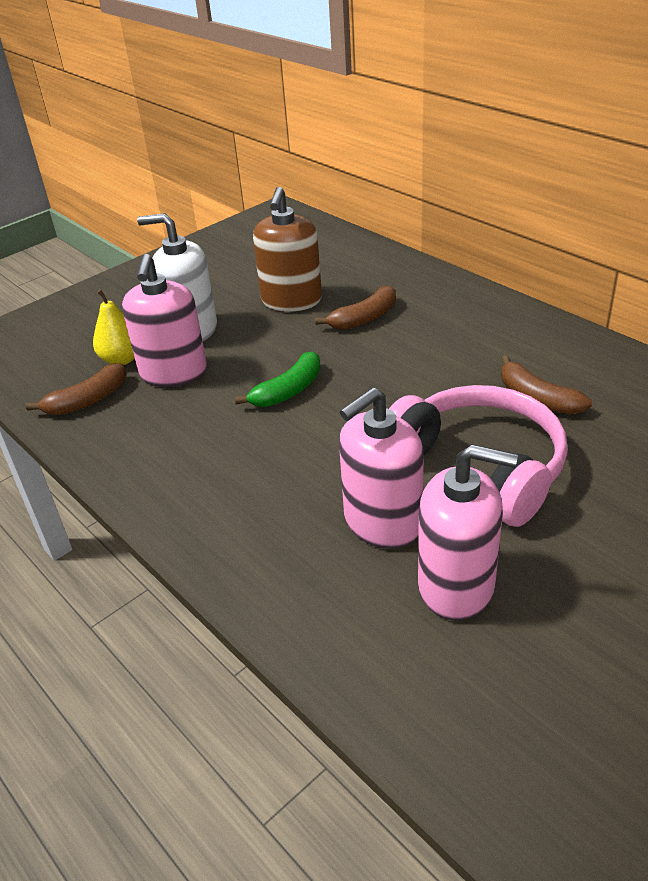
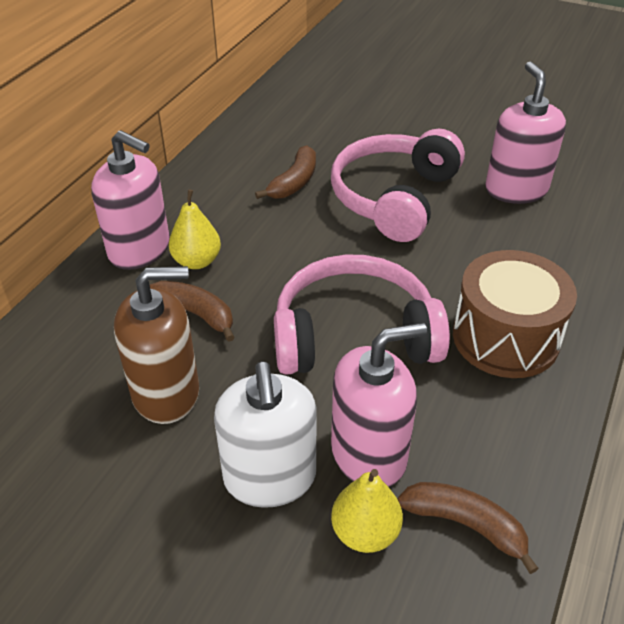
camera: 115 degrees left, 5 degrees up
green banana [235,351,321,407] -> pink headphones [274,255,450,375]
pink soap dispenser [339,387,424,549] -> pink soap dispenser moved to [91,130,170,270]
none -> yellow pear [169,189,221,269]
none -> brown drum [453,250,577,378]

